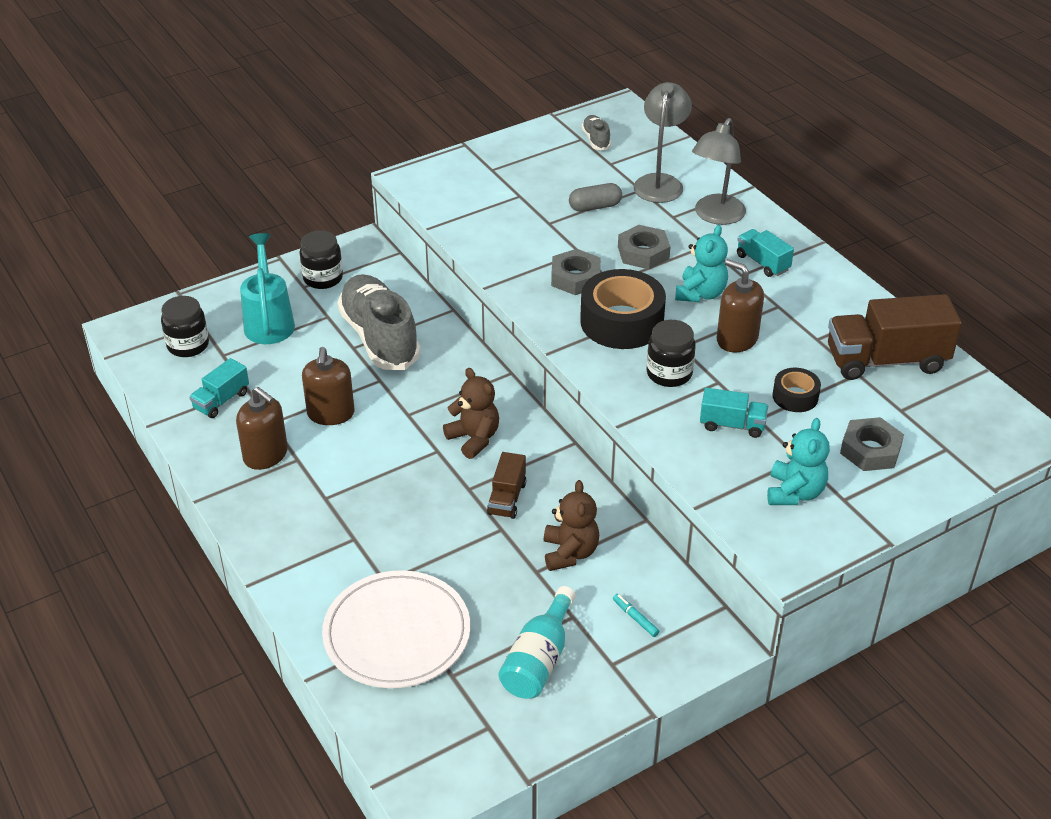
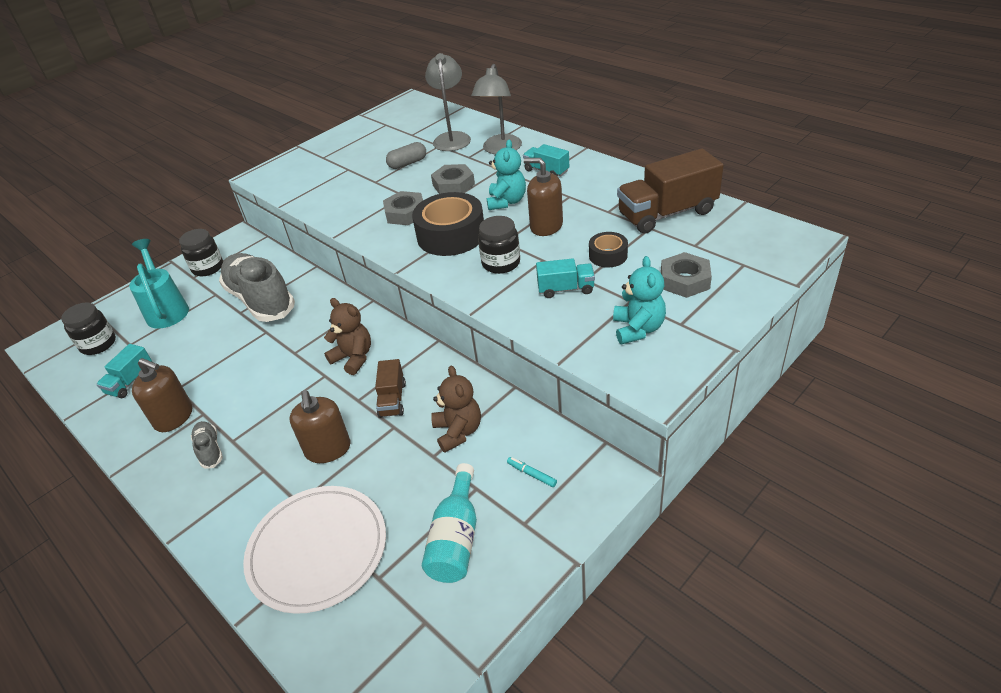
camera: 10 degrees left, 0 degrees up
brown soap dispenser [302,347,355,425] -> brown soap dispenser moved to [290,390,350,463]
grey shoe [582,115,611,151] -> grey shoe moved to [191,421,223,469]

